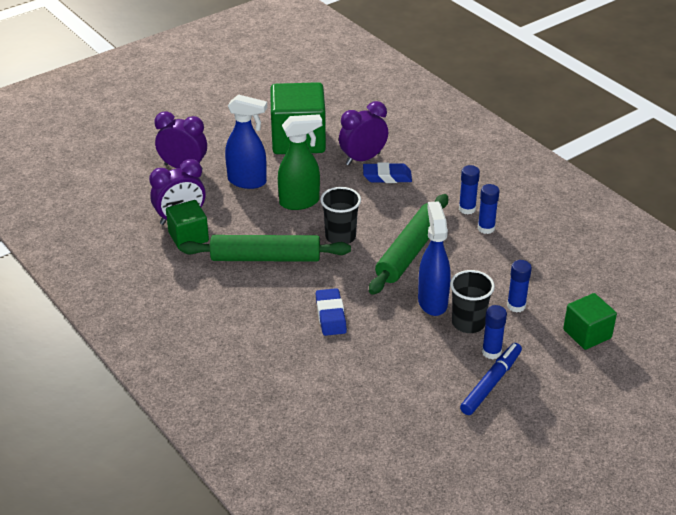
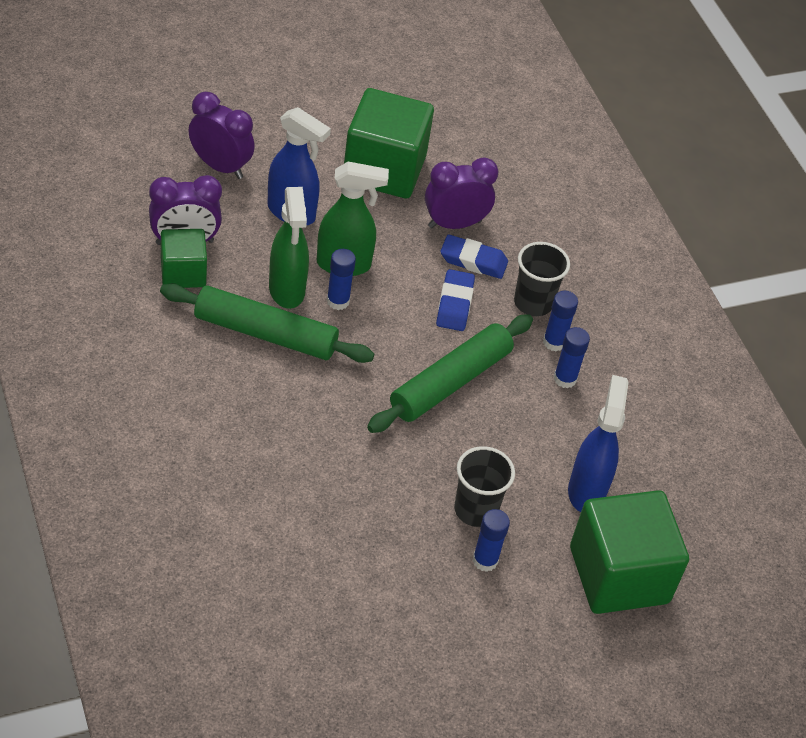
camera: 10 degrees right, 10 degrees up
blue eraser [316,288,347,336] -> blue eraser moved to [436,269,475,331]
black cup [320,187,361,244] -> black cup moved to [514,242,570,316]
blue spray bottle [418,201,451,316] -> blue spray bottle moved to [568,375,629,512]
blue marker [460,343,522,415] -> none
blue glue stick [507,260,532,313] -> blue glue stick moved to [327,249,356,310]
green cube [563,293,617,350] -> green cube [570,490,689,614], size x1.77
none -> green spray bottle [269,187,309,309]

